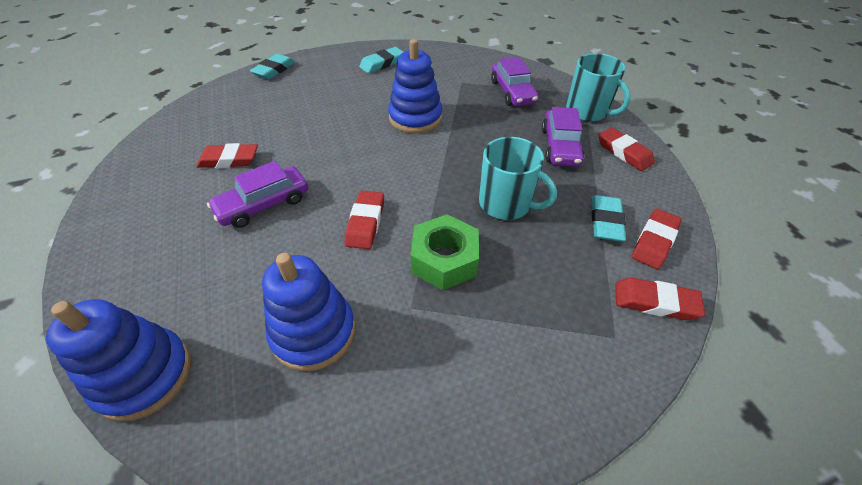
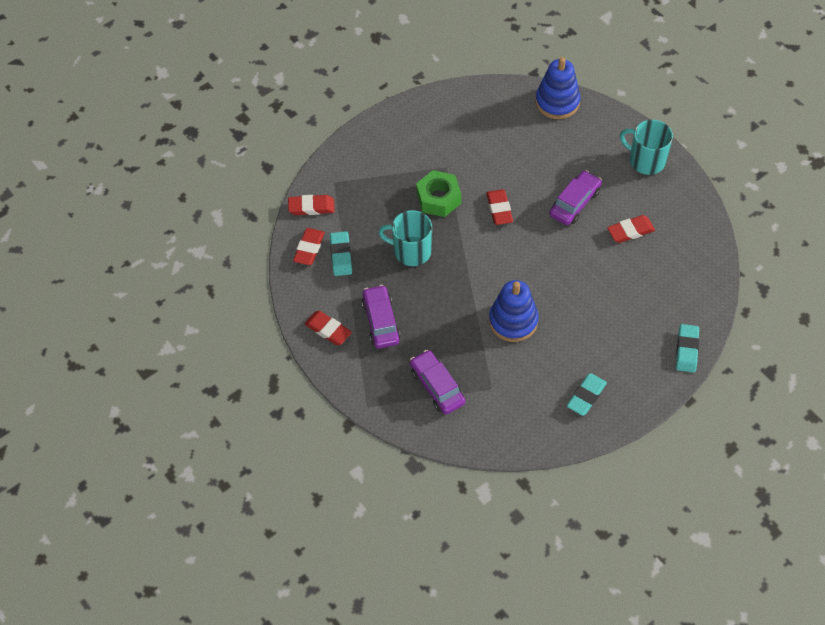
camera: 165 degrees right, 10 degrees up
blue stacking toy [262,253,355,371] -> none
turquoise mug [566,53,631,122] -> turquoise mug moved to [620,120,673,175]

